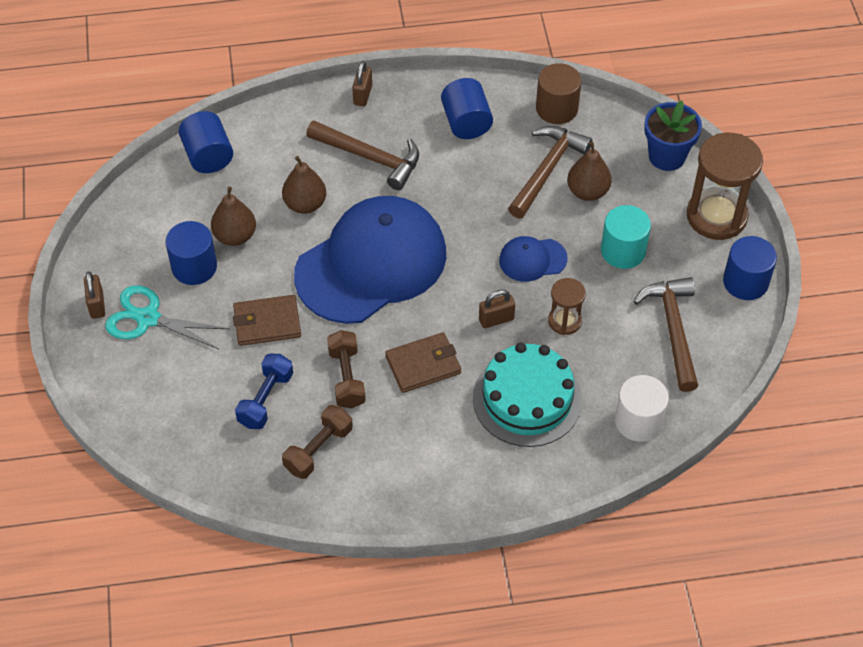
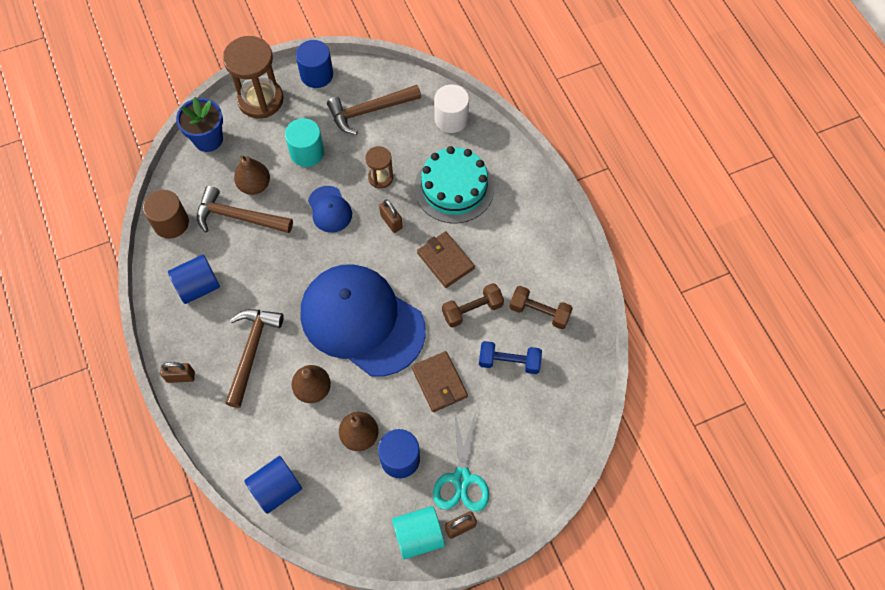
camera: 105 degrees left, 10 degrees up
none -> turquoise cylinder [392,506,445,559]

